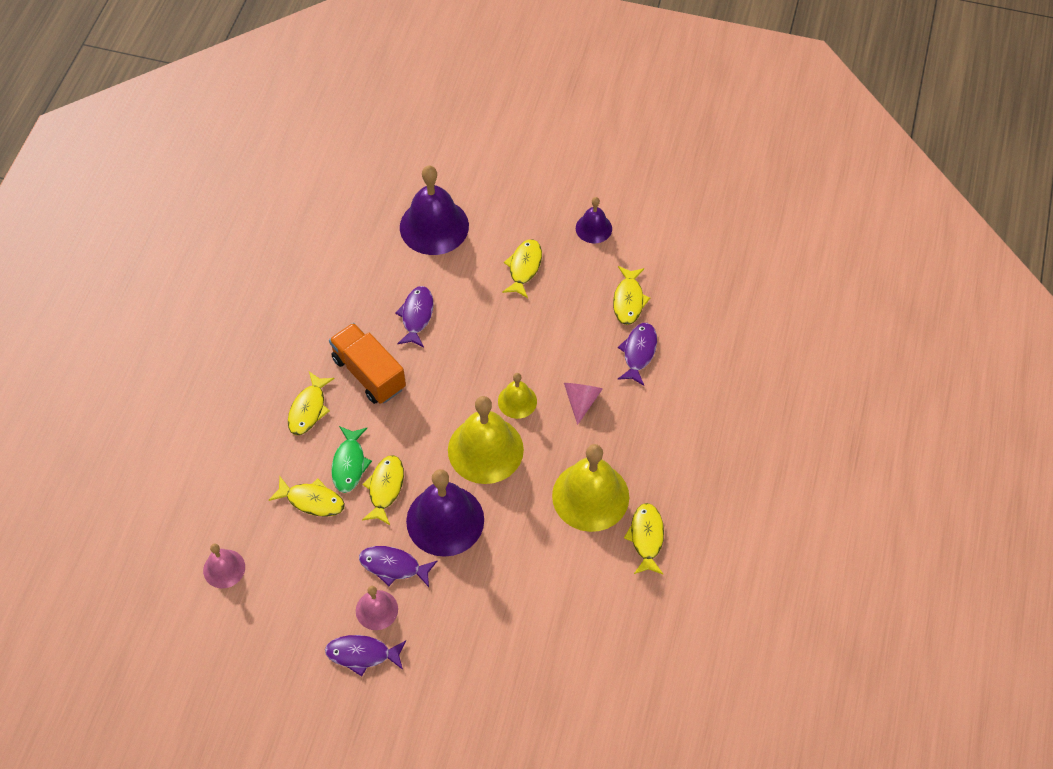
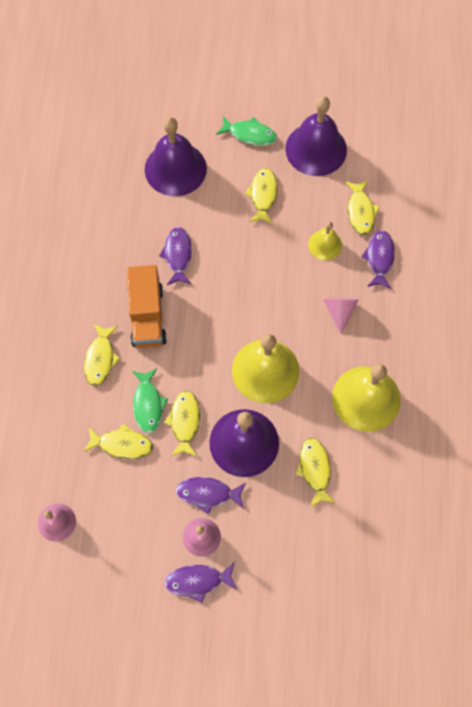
camera: 10 degrees left, 10 degrees up
orange truck [329,323,406,404] -> orange truck turned 135 degrees counterclockwise [126,265,167,348]
yellow bell [498,373,537,419] -> yellow bell moved to [308,222,342,260]
purple bell [576,197,612,243] -> purple bell [285,96,347,176], size x1.89
yellow fish [624,503,664,574] -> yellow fish moved to [295,438,336,507]
none -> green fish [216,116,277,146]

